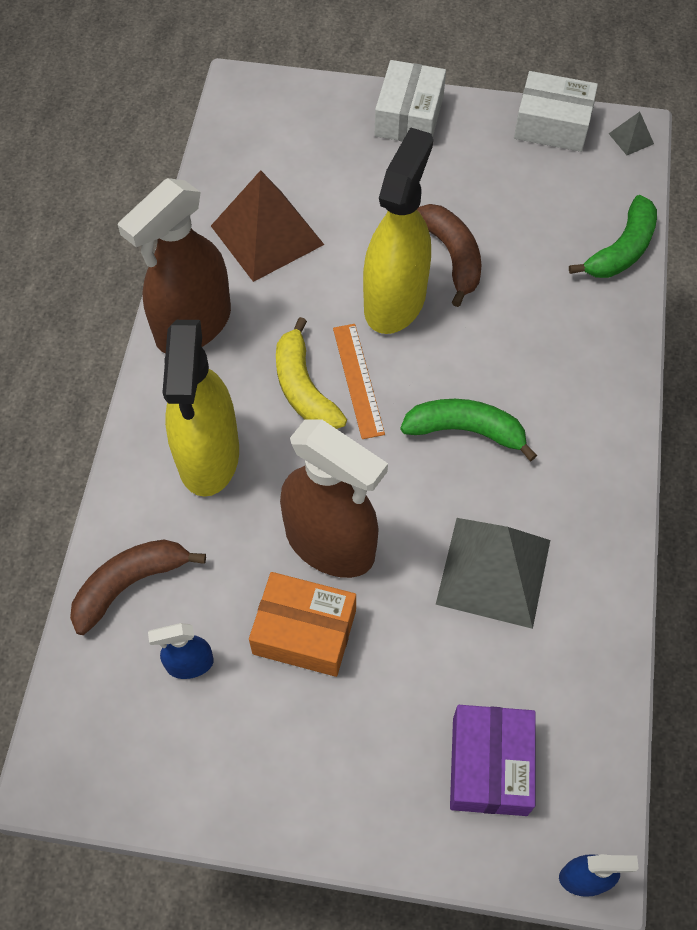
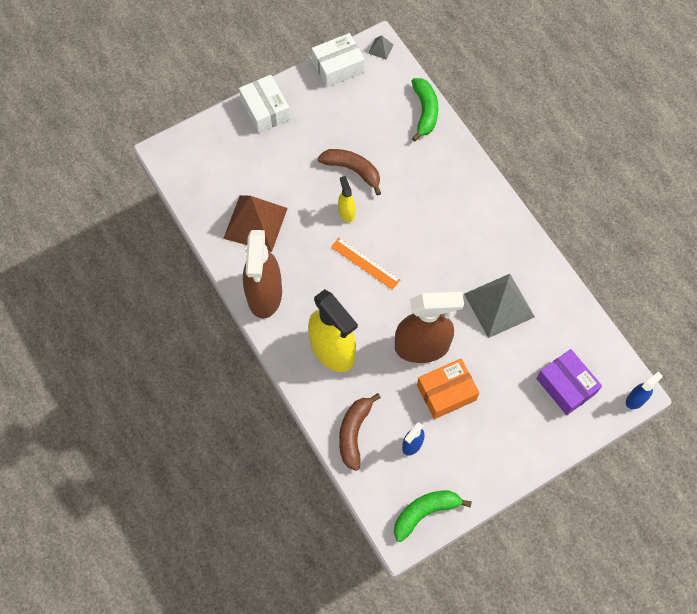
camera: 40 degrees left, 5 degrees up
yellow banana [276,317,347,429] -> none
yellow spray bottle [363,127,433,334] -> yellow spray bottle [338,176,356,222], size x0.46
green banana [400,399,537,461] -> green banana moved to [394,490,472,542]

